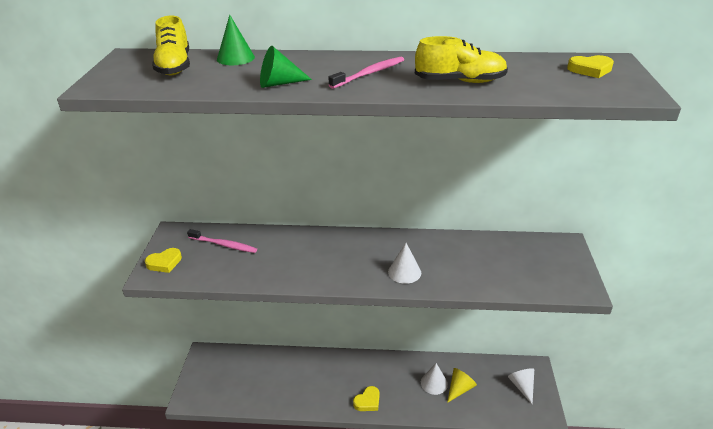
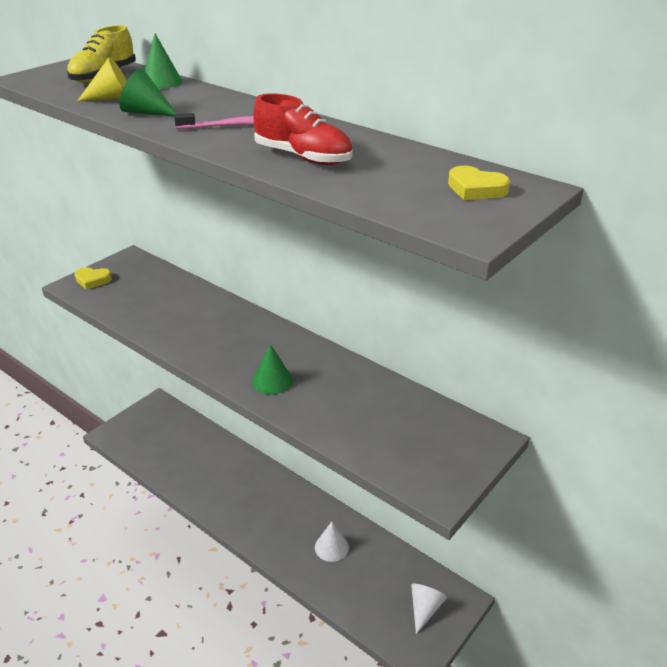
camera: 35 degrees right, 0 degrees up
pink toothbrush [187,229,257,253] -> none
yellow heart [353,386,380,411] -> none
white cone [388,243,421,284] -> green cone [252,344,293,395]
yellow shoe [415,36,508,83] -> red shoe [254,93,353,165]
yellow cone [447,368,477,403] -> yellow cone moved to [77,57,127,101]

